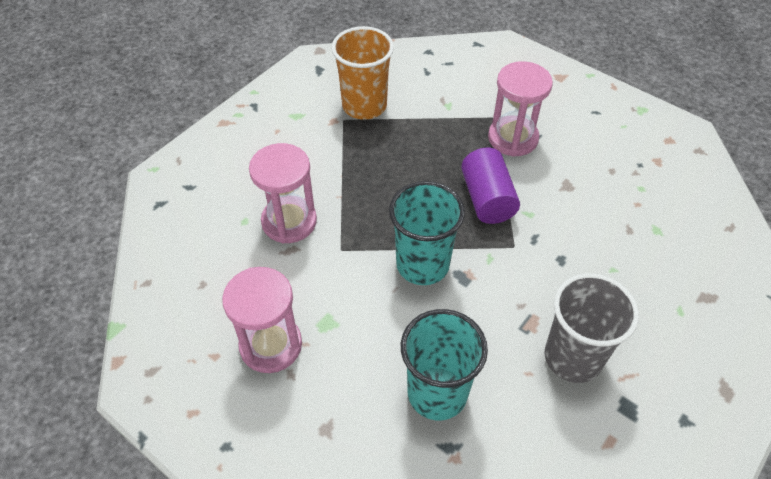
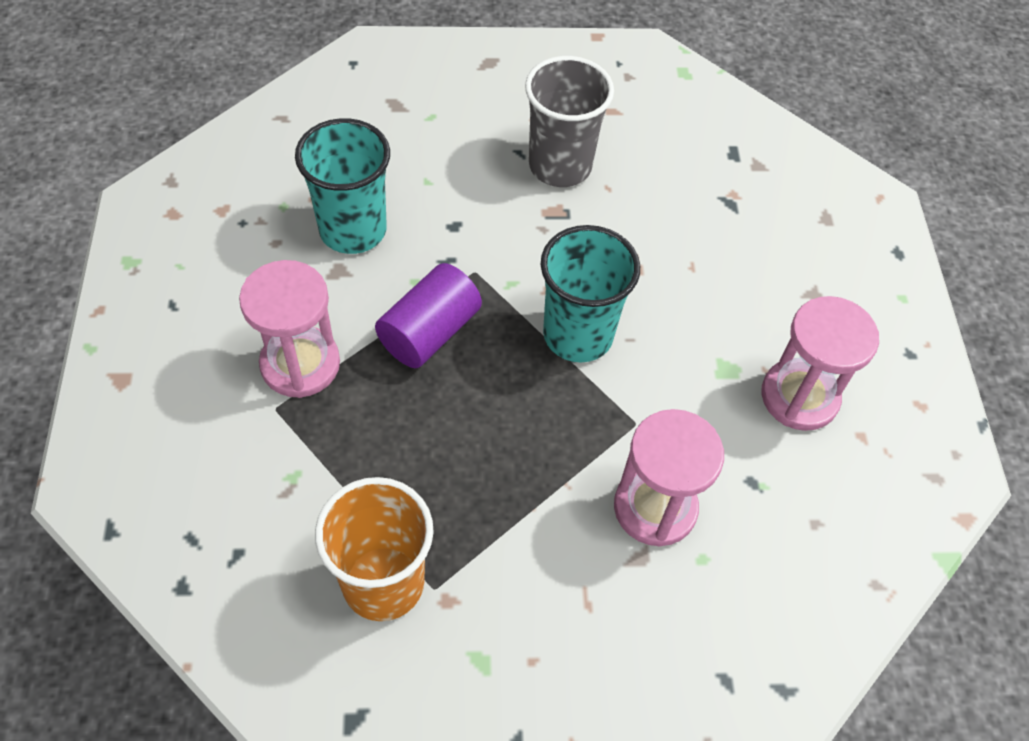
camera: 135 degrees left, 5 degrees up
turquoise cup [401,309,488,420] -> turquoise cup moved to [295,118,390,254]

